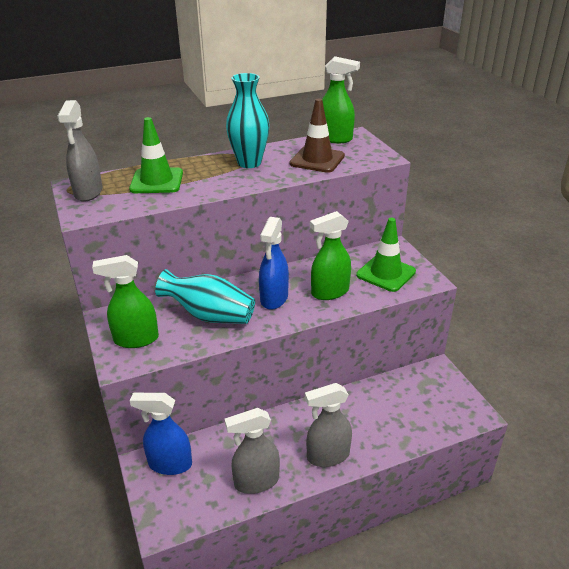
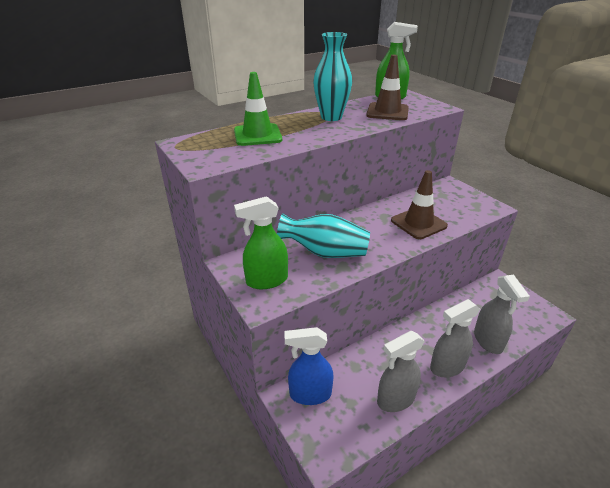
camera: 10 degrees left, 0 degrees up
grey spray bottle [57,100,102,202] -> grey spray bottle moved to [474,275,530,354]
blue spray bottle [259,217,289,310] -> none
green spray bottle [310,211,351,300] -> brown traffic cone [391,170,448,239]
green traffic cone [356,218,416,292] -> none

